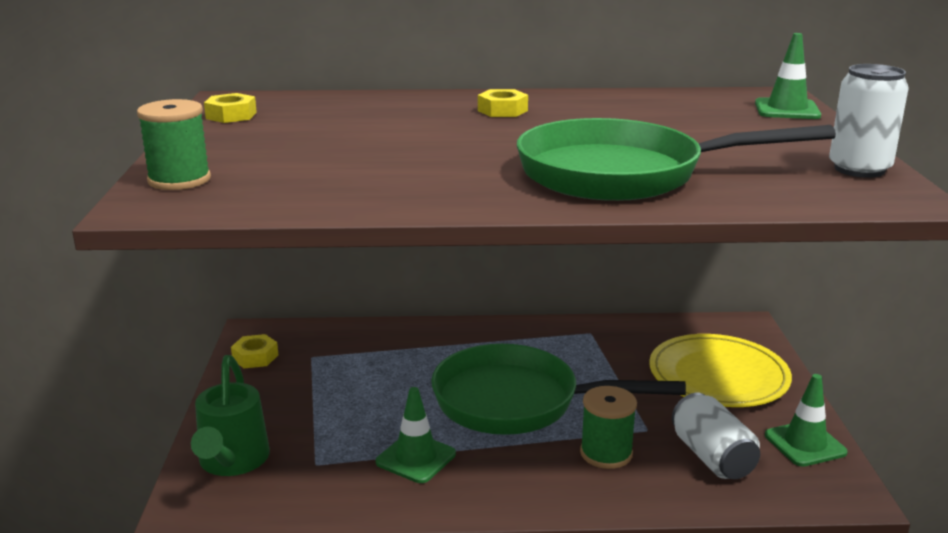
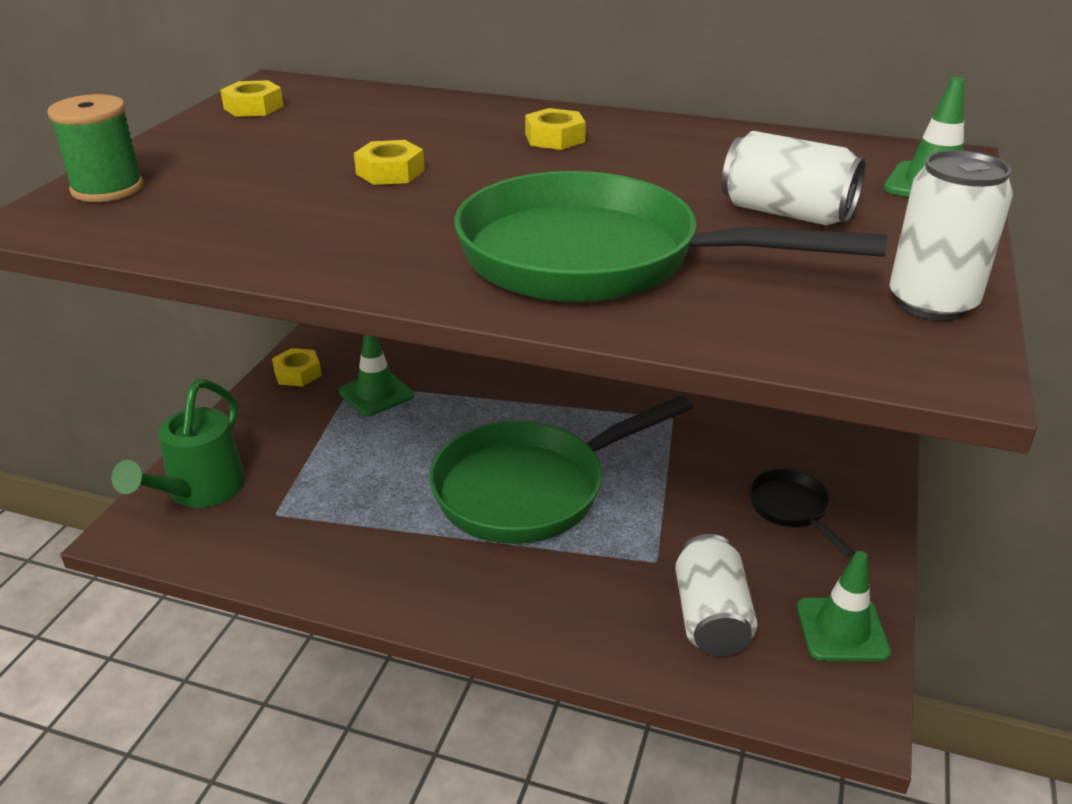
camera: 20 degrees right, 10 degrees up
green traffic cone [376,387,456,483] -> green traffic cone moved to [339,335,414,416]
green pan [431,344,686,435] -> green pan turned 60 degrees counterclockwise [429,395,693,544]
green spool [580,386,637,469] -> none
yellow plate [649,334,792,407] -> black pan [748,469,855,557]
none -> yellow nut [354,140,425,185]
none -> white can [722,131,866,225]

